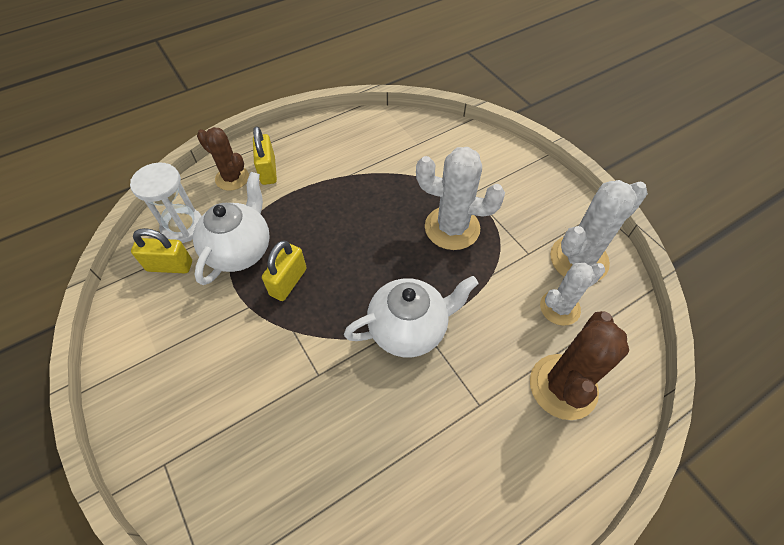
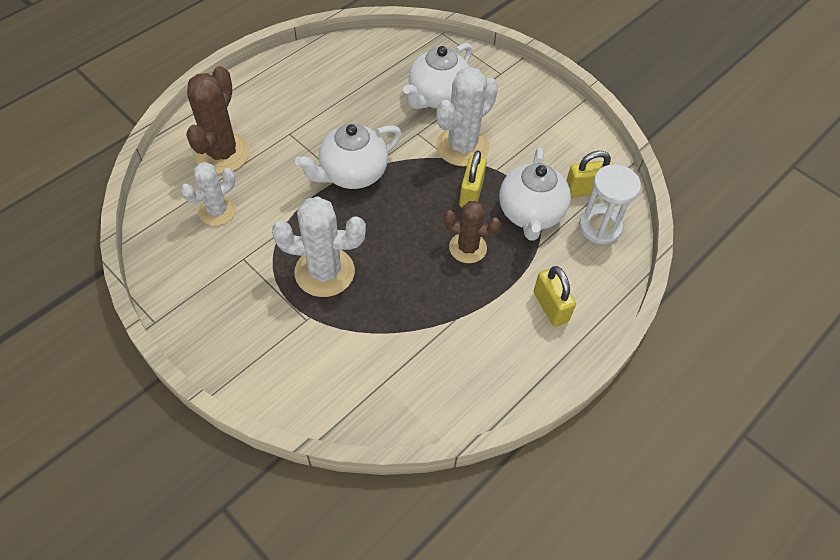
camera: 165 degrees right, 0 degrees up
brown cactus [197,127,249,191] -> brown cactus moved to [444,201,501,263]
white cactus [550,180,648,281] -> white cactus moved to [436,67,498,167]
none -> white teapot [403,43,472,109]

